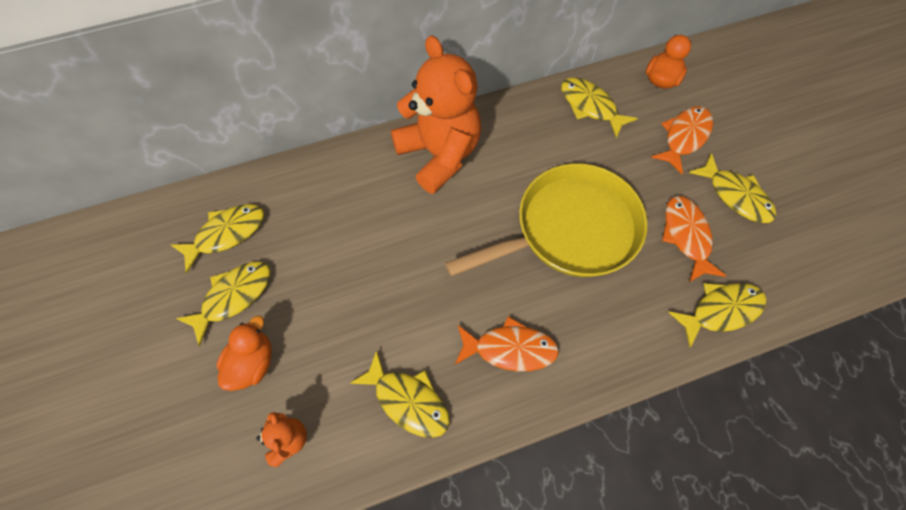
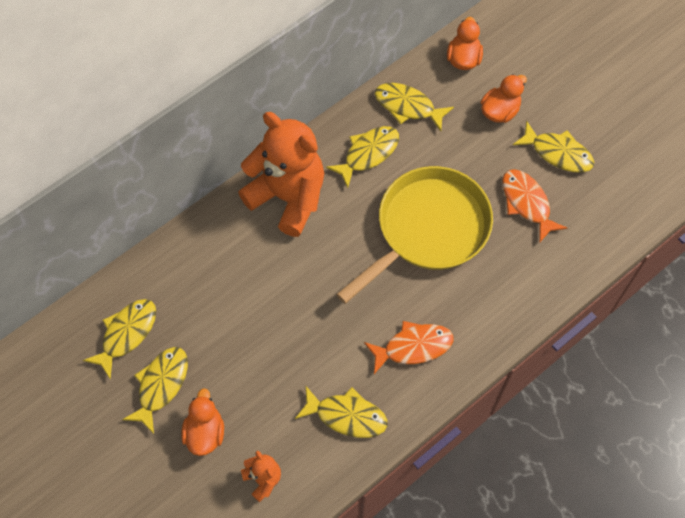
camera: 20 degrees left, 0 degrees up
orange fish [651,106,713,174] -> orange duck [481,74,527,123]
yellow fish [668,283,767,348] -> yellow fish moved to [326,126,399,188]

